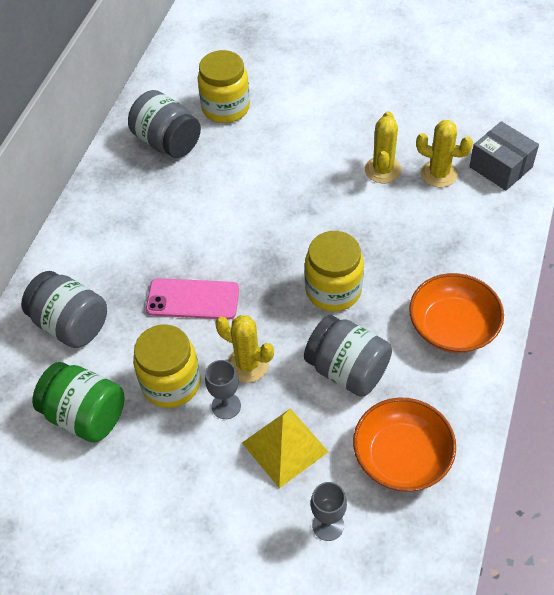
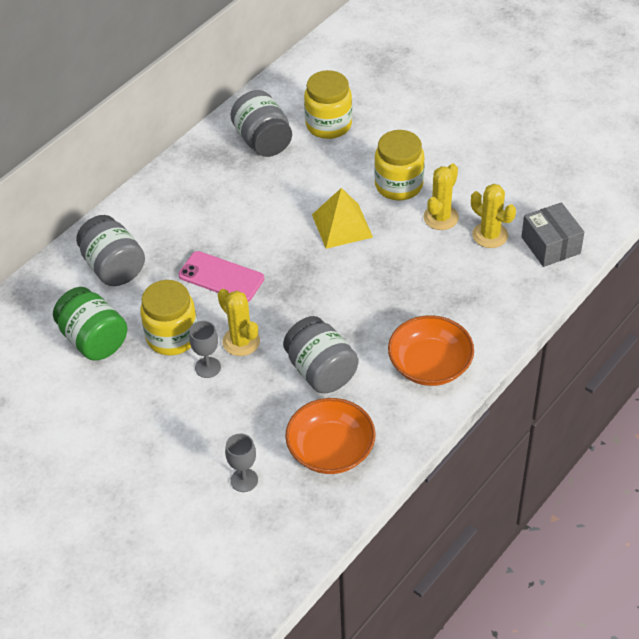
camera: 20 degrees right, 5 degrees down
yellow pyramid [242,409,328,488] -> yellow pyramid moved to [312,188,373,249]
yellow jar [305,231,364,311] -> yellow jar moved to [374,130,425,200]

